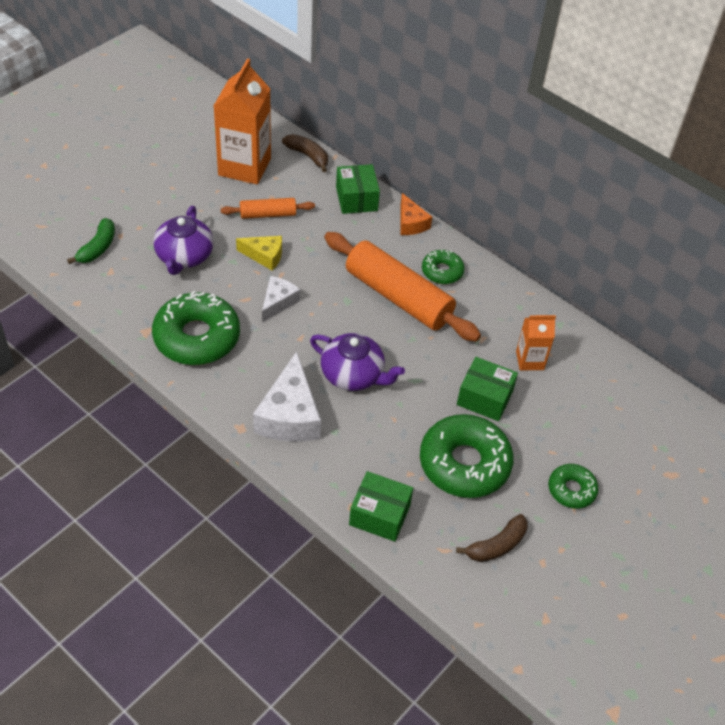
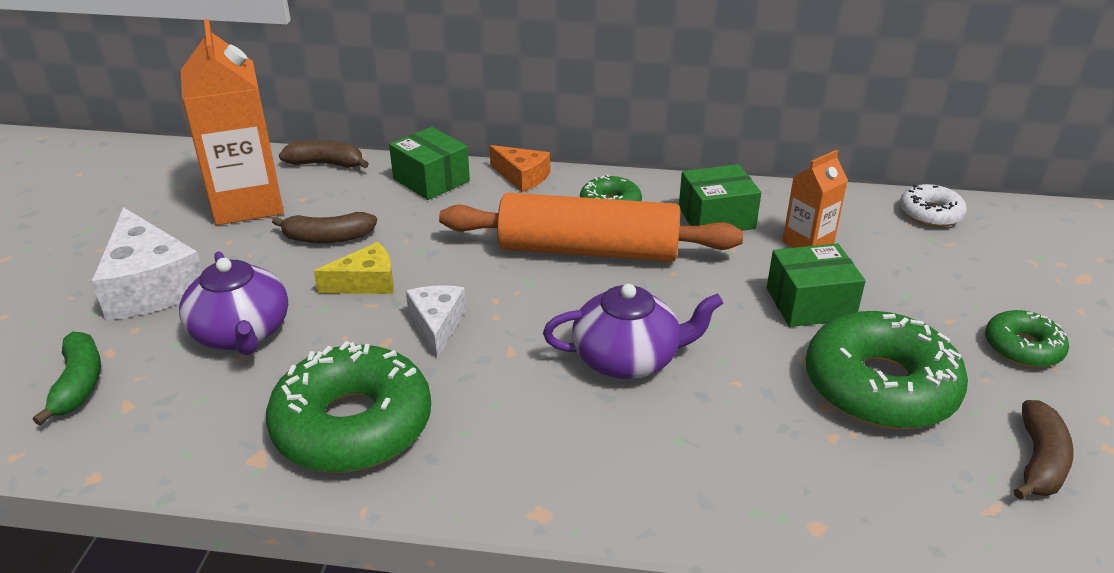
camera: 30 degrees left, 15 degrees down
orange rolling pin [221,198,315,219] -> brown banana [272,212,377,243]
white cheese [253,351,321,442] -> white cheese moved to [91,207,203,320]
green box [349,471,413,542] -> green box moved to [679,164,761,231]
none -> white donut [900,184,967,227]

